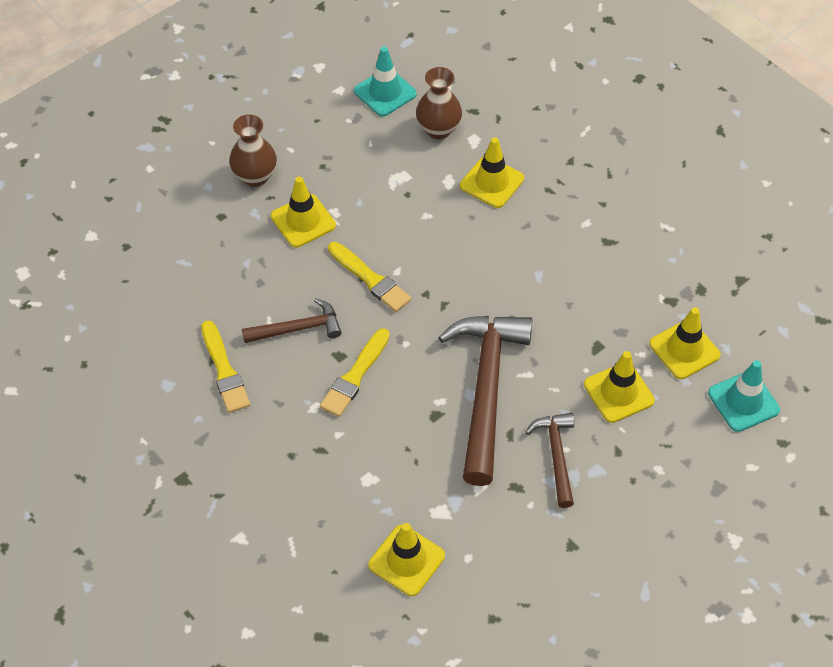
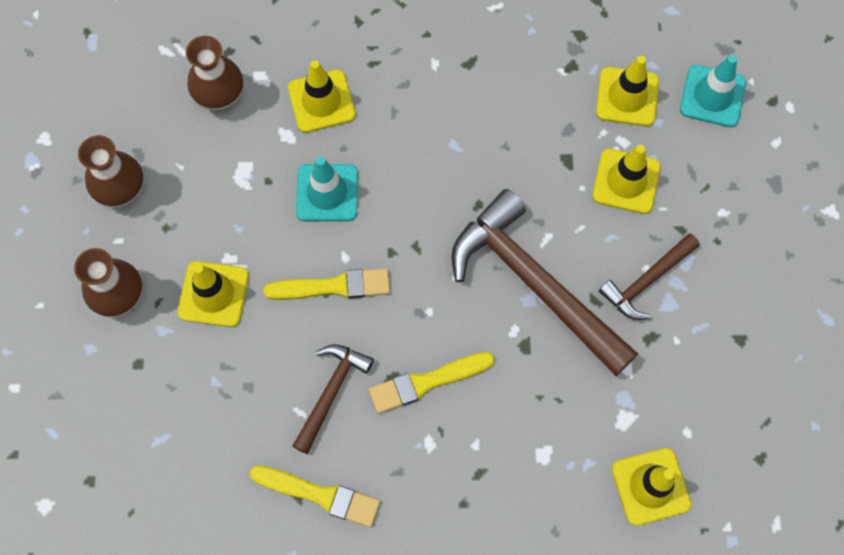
camera: 50 degrees left, 15 degrees up
yellow brush [320,328,390,417] -> yellow brush turned 90 degrees clockwise [369,352,495,414]
turquoise traffic cone [354,47,417,117] -> turquoise traffic cone moved to [296,157,358,221]
brown hammer [526,413,574,508] -> brown hammer turned 75 degrees counterclockwise [599,234,700,320]
none -> brown vase [78,135,144,207]

